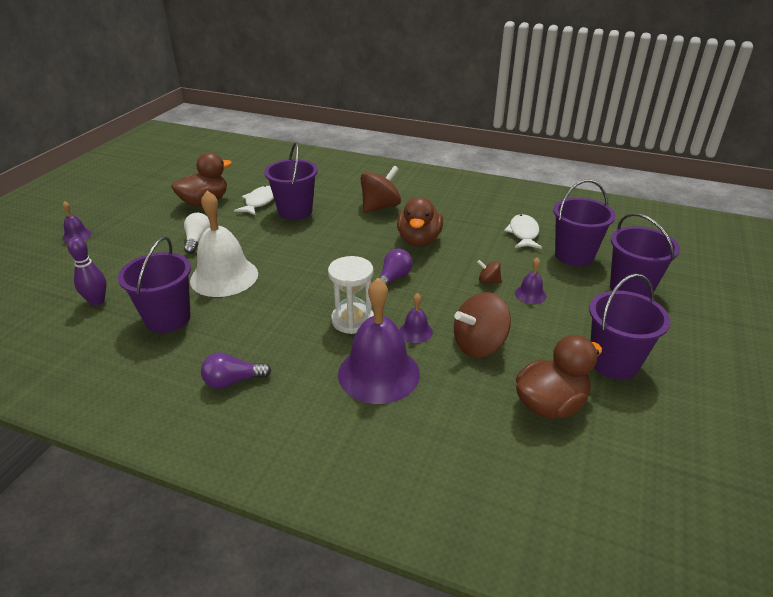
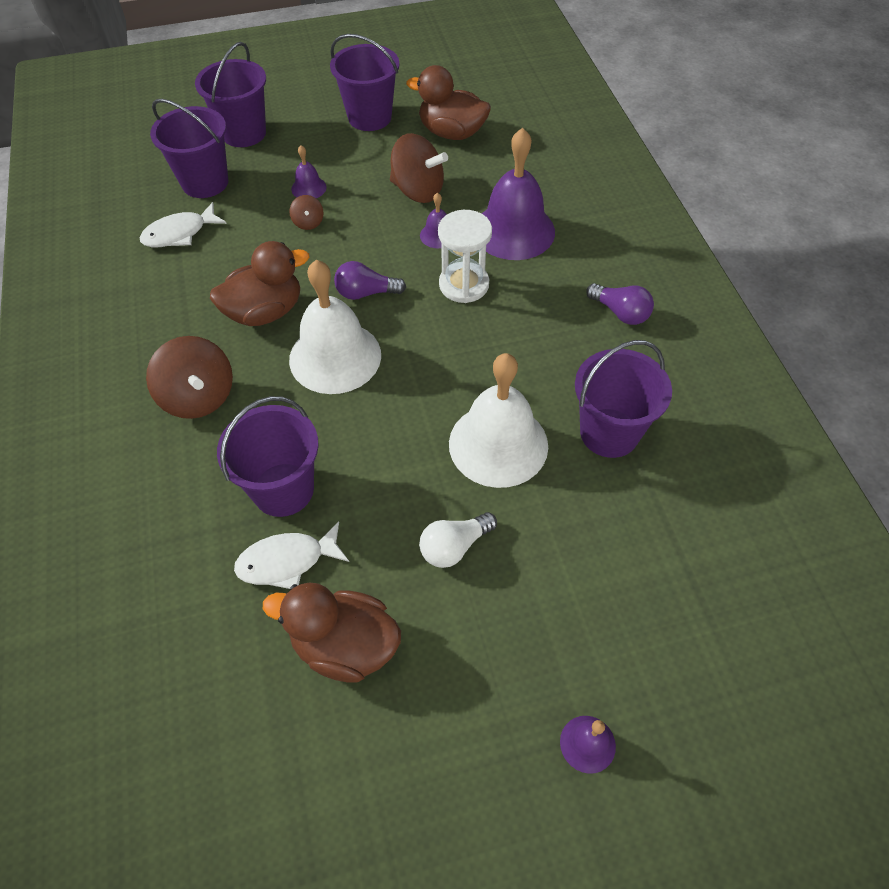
camera: 125 degrees left, 20 degrees up
purple bowling pin [67,237,107,306] -> none
brown spinning top [360,166,401,213] -> brown spinning top turned 135 degrees counterclockwise [146,336,233,419]
none -> white bell [289,260,381,394]

